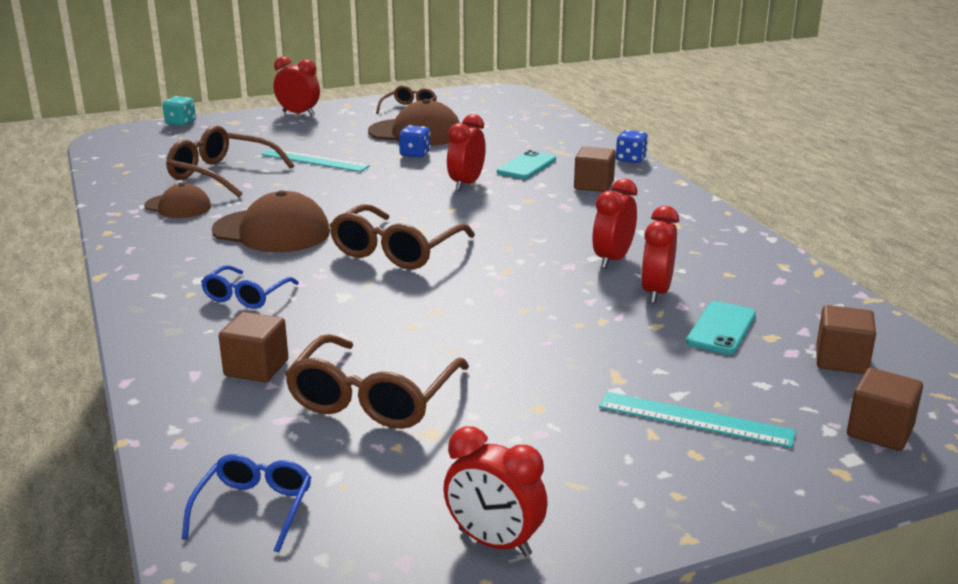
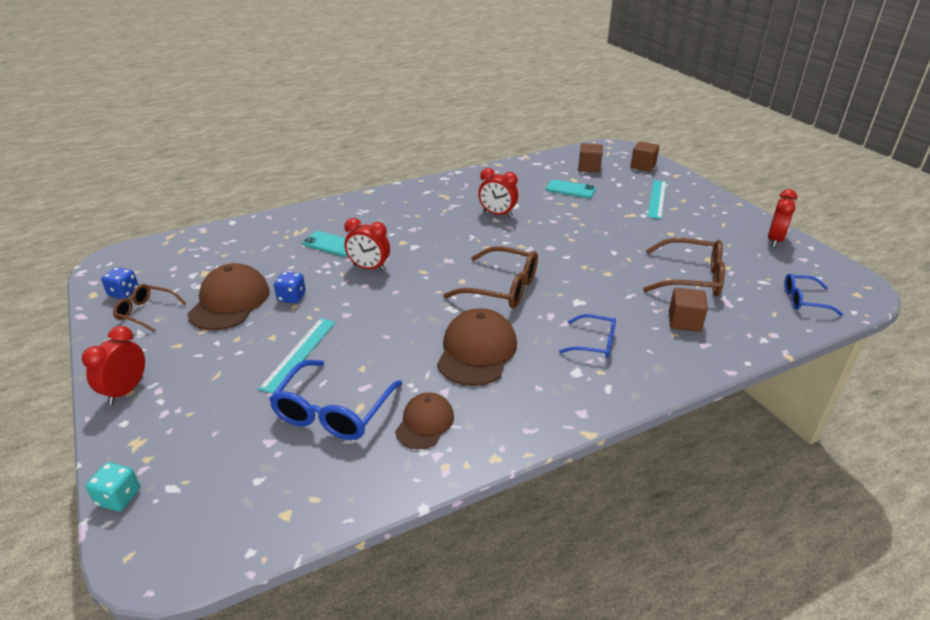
camera: 95 degrees left, 10 degrees up
brown glasses [166,125,294,197] -> blue glasses [269,360,402,440]
brown cube [574,146,616,192] -> none
blue dice [616,130,648,163] -> blue dice moved to [101,267,139,299]
red clock [641,206,679,303] -> none

